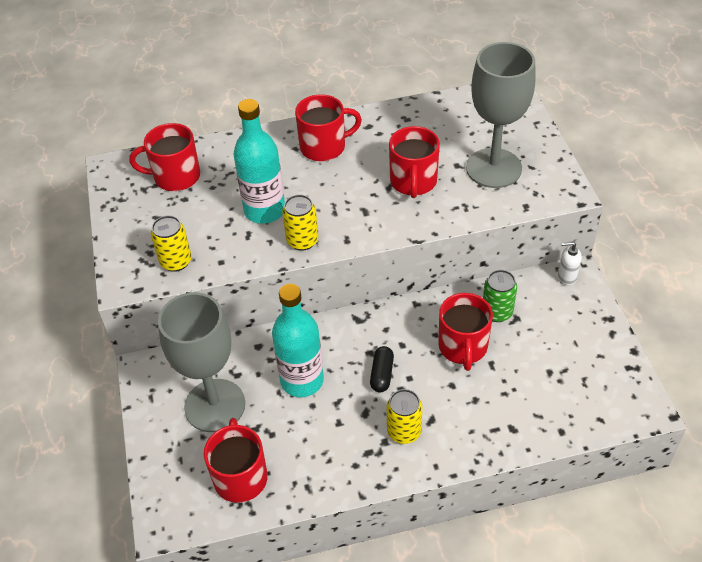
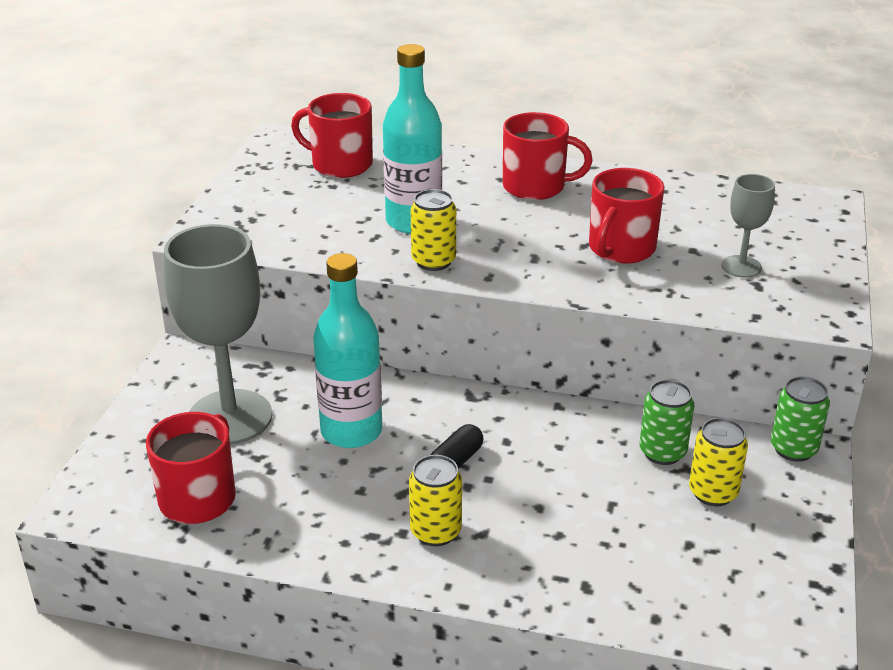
camera: 25 degrees right, 15 degrees down
yellow can [151,215,192,272] -> yellow can moved to [689,418,748,506]
red mug [438,293,493,371] -> none
grey goblet [466,42,536,188] -> grey goblet [721,174,775,278], size x0.49
white soap dispenser [558,242,582,286] -> green can [771,376,830,462]

